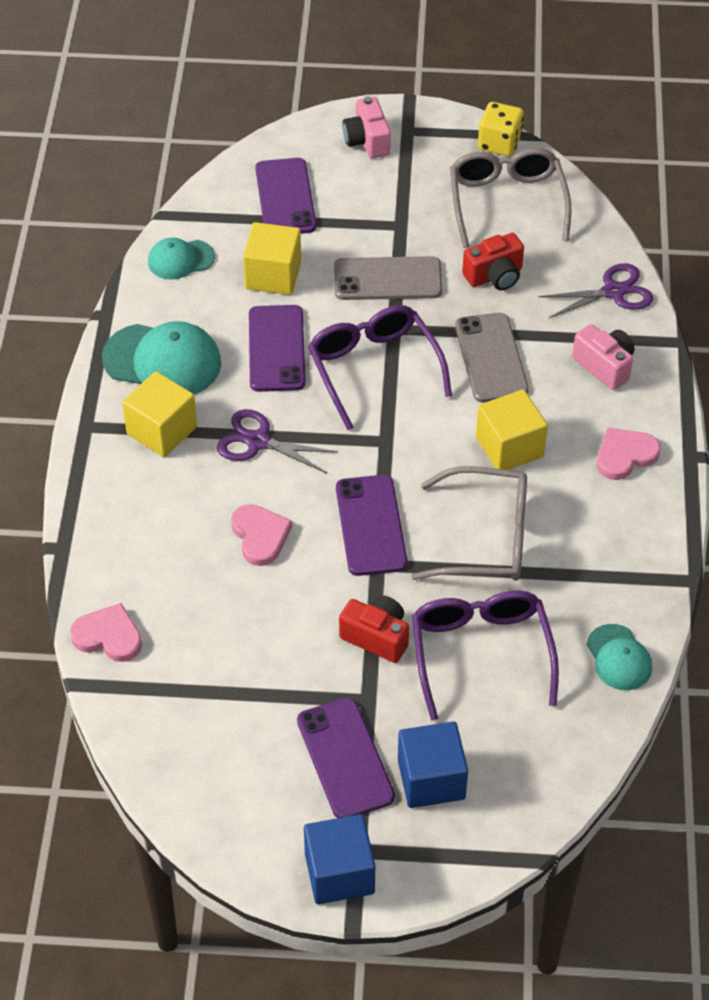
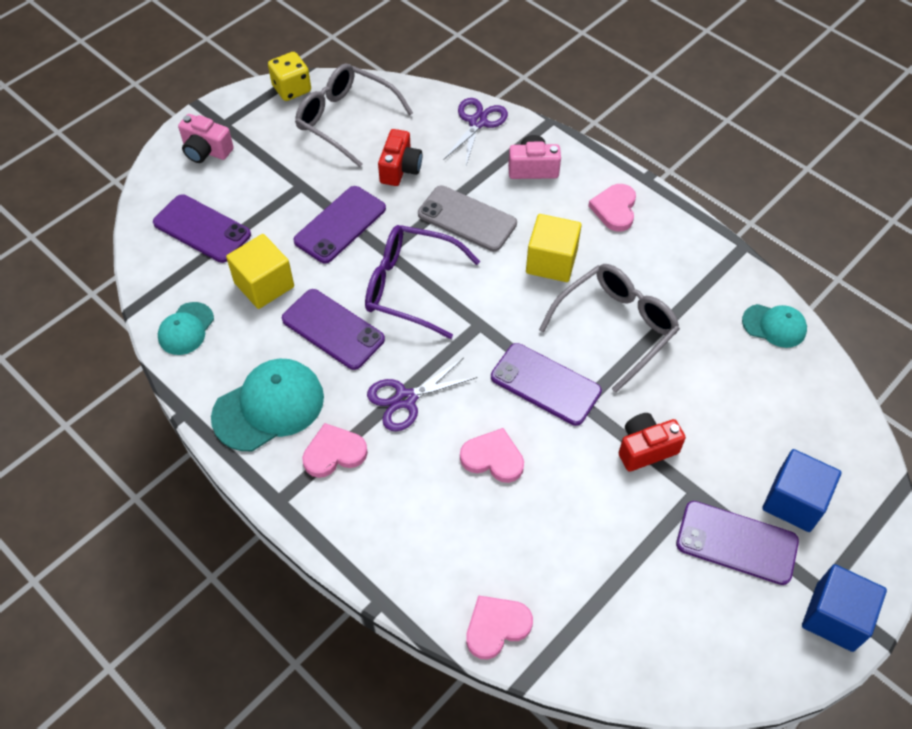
camera: 50 degrees left, 5 degrees up
yellow cube [122,371,197,457] -> pink heart [302,423,368,478]
grey phone [334,256,442,300] -> purple phone [293,186,386,264]
purple glasses [412,590,559,721] -> none

